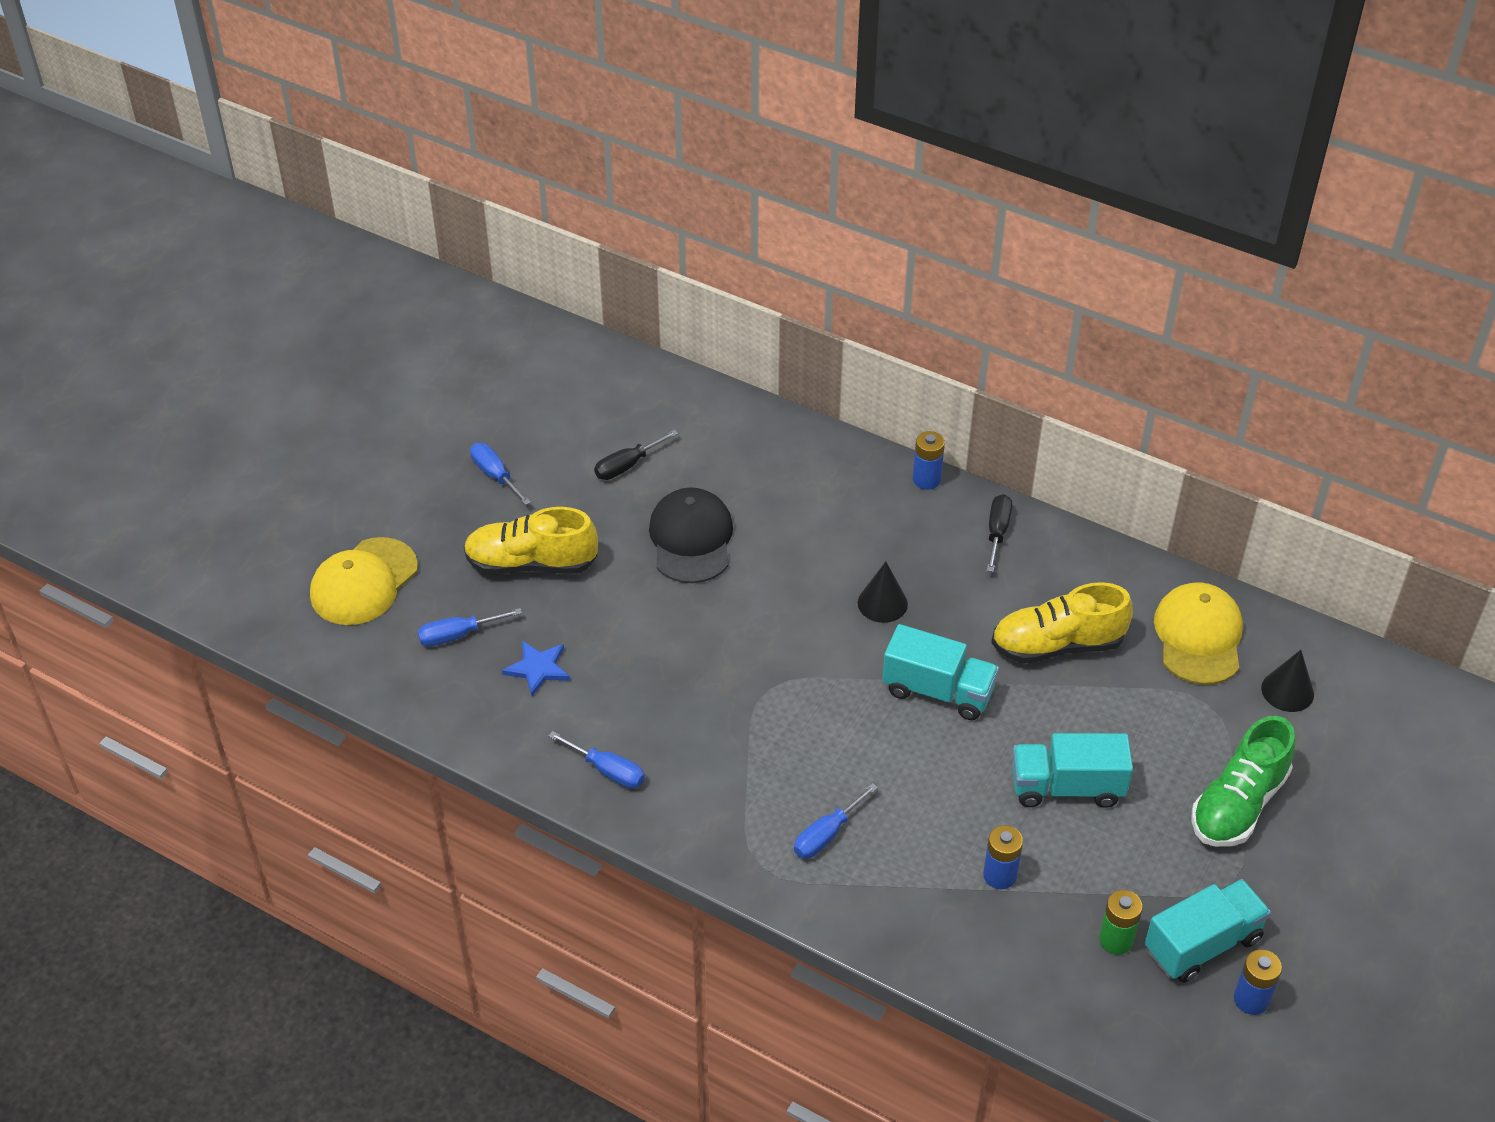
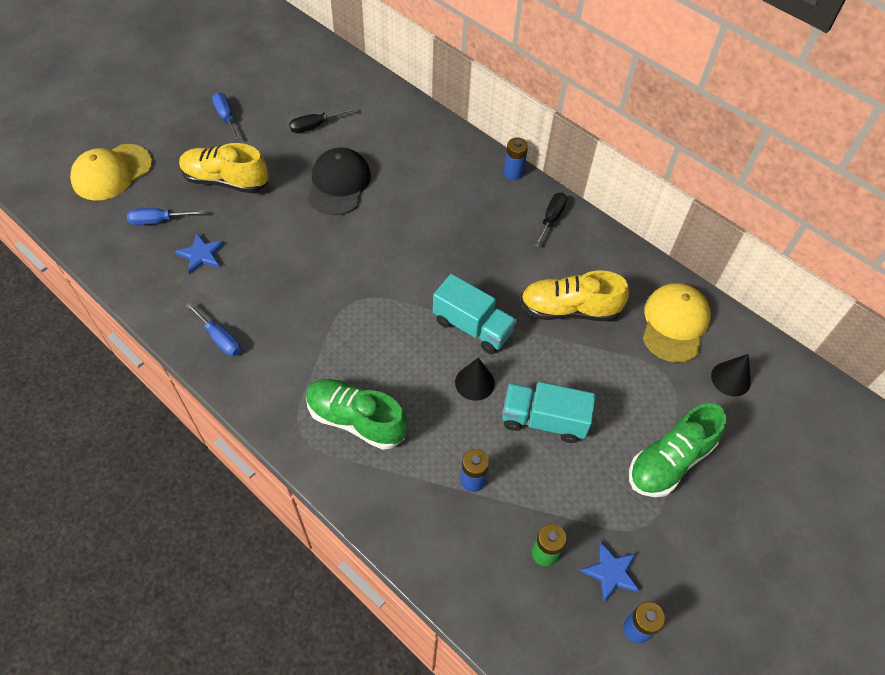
camera: 10 degrees right, 10 degrees up
blue screwdriver [794,783,878,859] -> green shoe [306,379,408,450]
black cone [858,562,908,623] -> black cone moved to [455,358,495,401]
turquoise truck [1145,879,1271,983] -> blue star [580,541,640,602]

